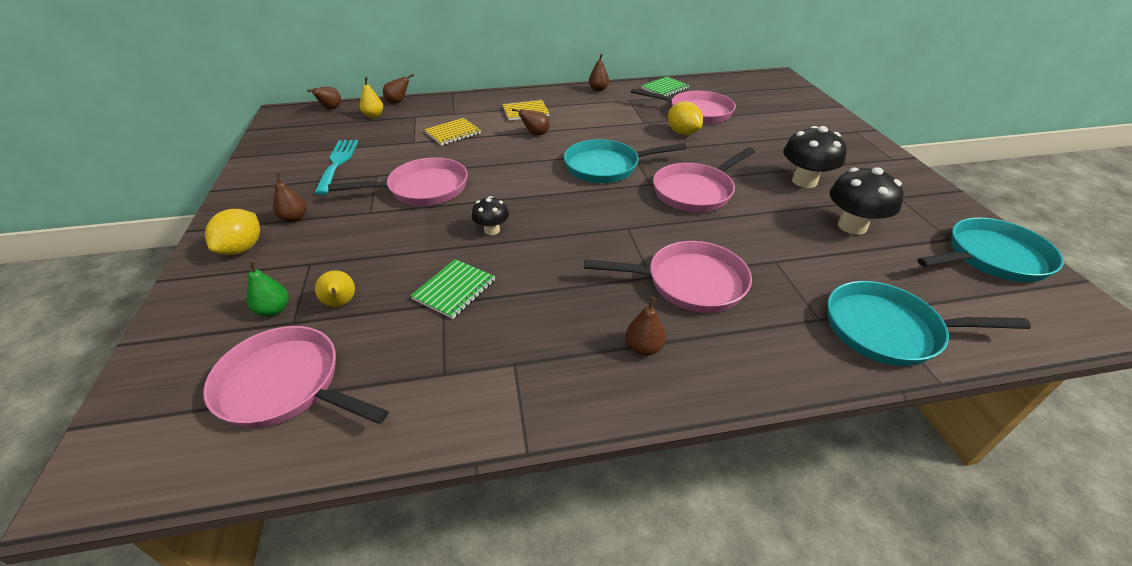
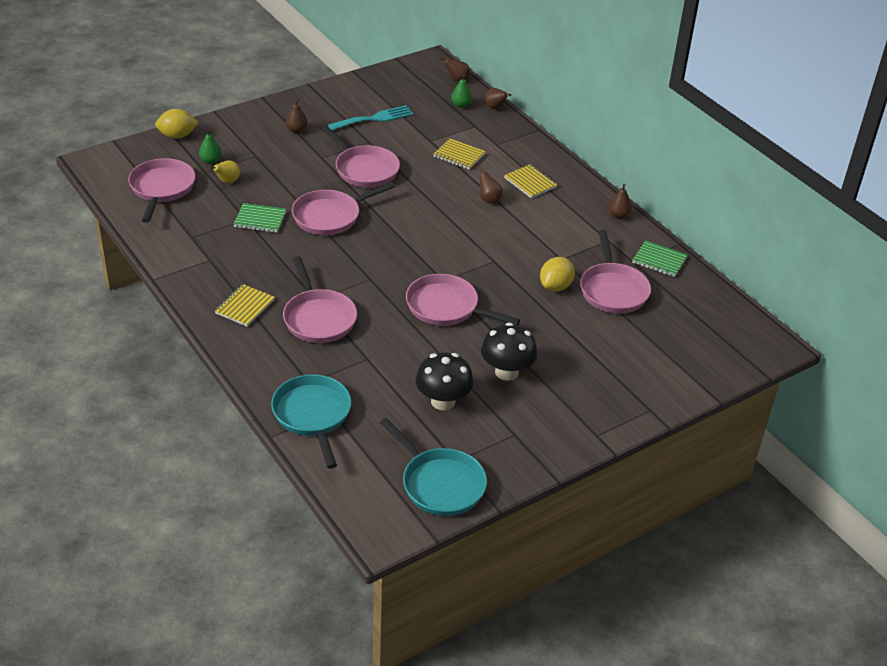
camera: 65 degrees right, 0 degrees up
yellow lemon [205,209,260,255] -> yellow lemon moved to [155,109,198,139]
yellow pear [360,77,383,118] -> green pear [451,74,472,108]
black mushroom [472,196,509,235] -> pink pan [292,182,395,235]
turquoise pan [564,139,687,183] -> none
brown pear [626,297,666,356] -> yellow notebook [215,284,275,327]

